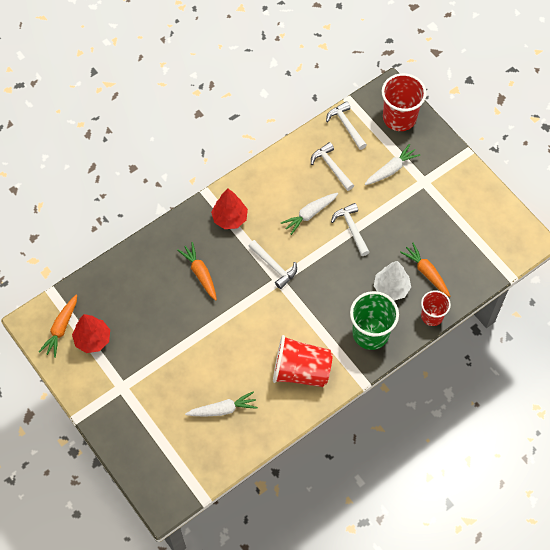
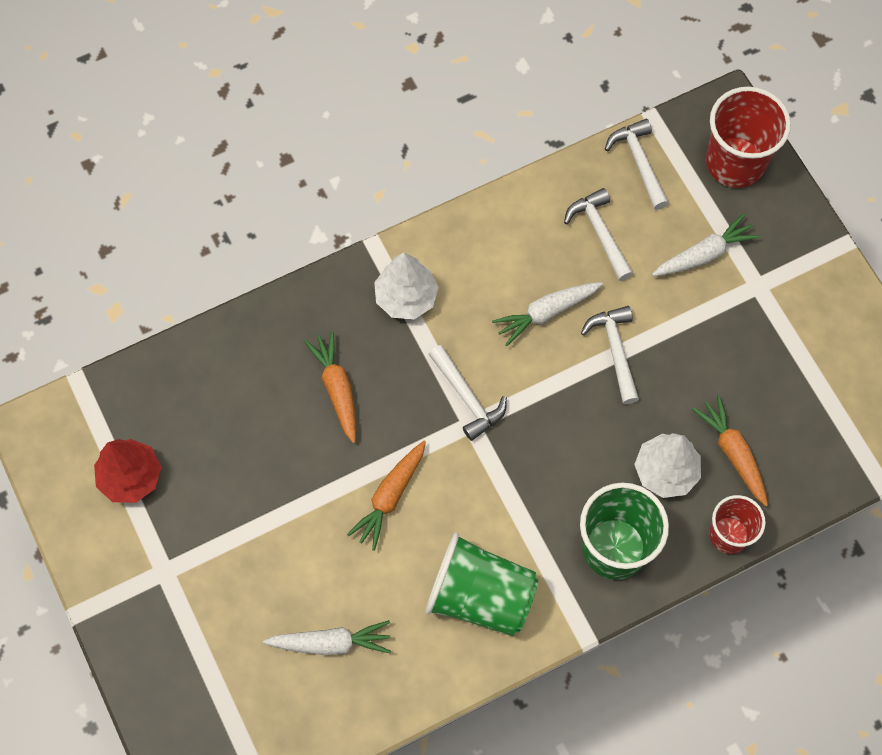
camera: 10 degrees right, 5 degrees up
orange carrot [39,295,77,358] -> orange carrot moved to [347,441,426,551]
red tree [211,189,248,229] -> white tree [374,252,439,319]
red cup [273,335,333,387] -> green cup [425,532,538,636]

